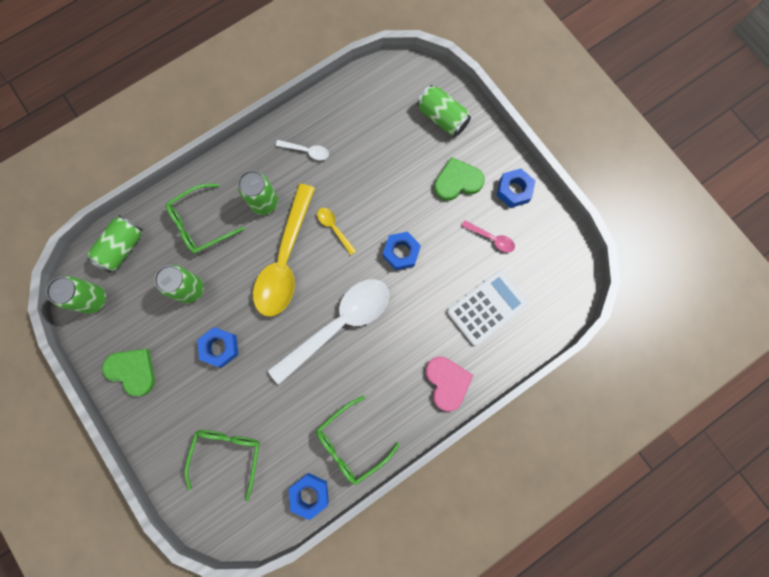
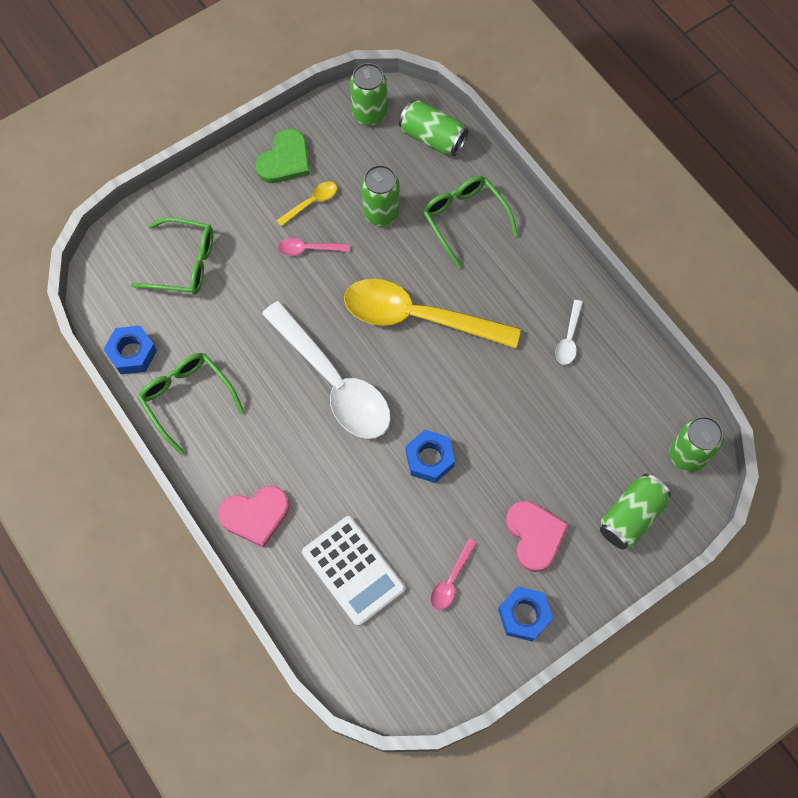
camera: 90 degrees right, 10 degrees down
blue nut [197,327,238,367] -> pink spoon [278,238,350,256]
green can [238,171,278,215] -> green can moved to [670,416,723,472]
yellow spoon [317,208,356,255] -> yellow spoon moved to [276,181,337,226]
green heart [434,157,485,201] -> pink heart [506,501,569,572]

